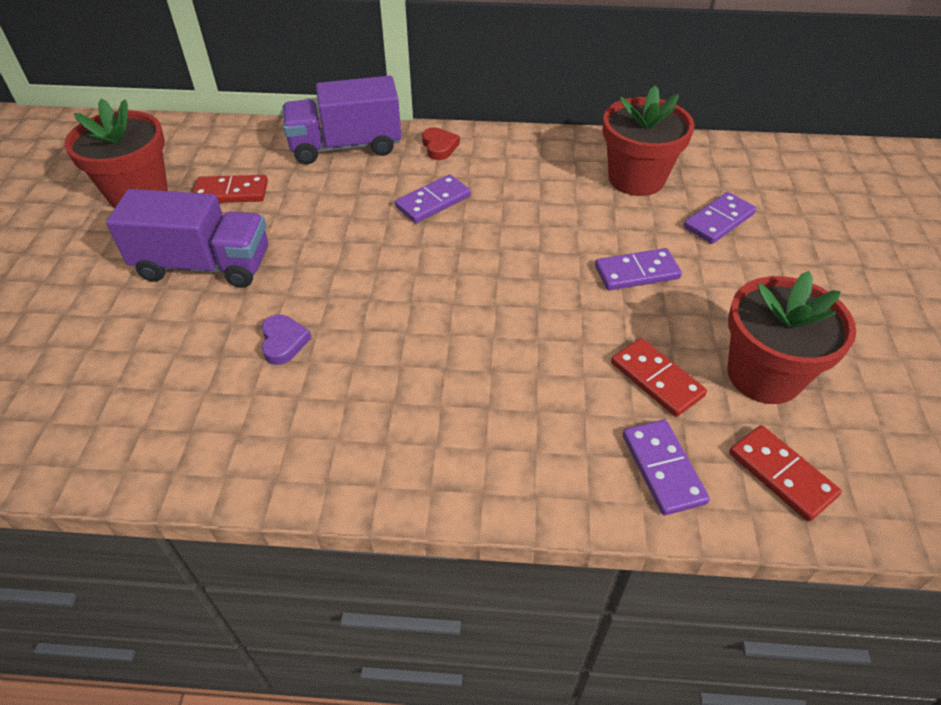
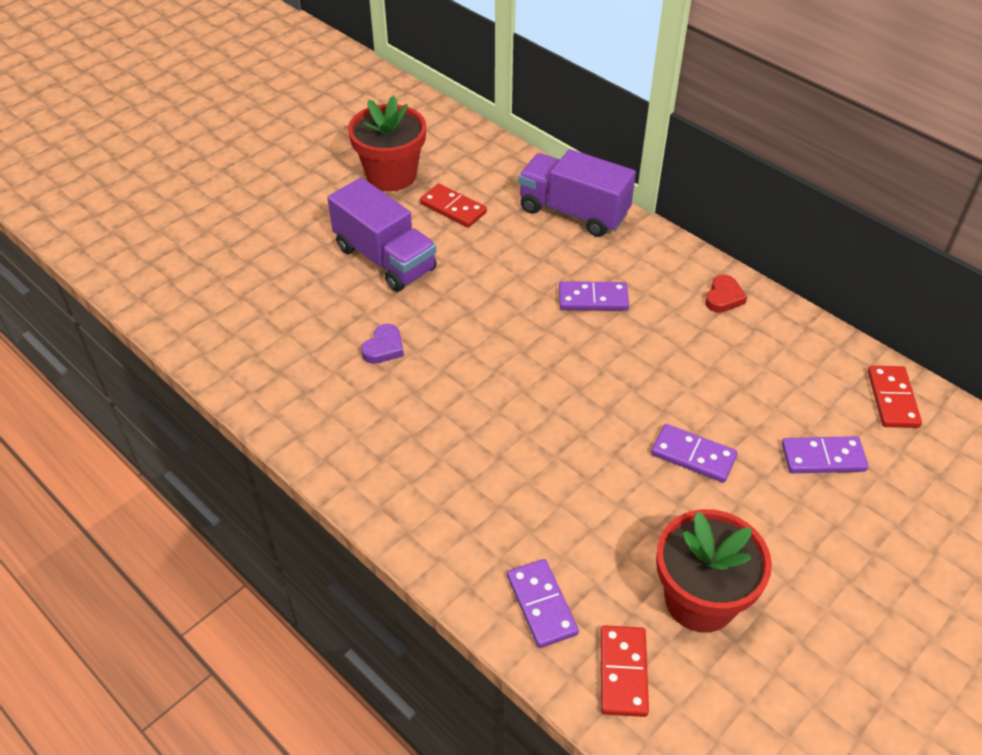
camera: 40 degrees right, 0 degrees up
red heart [422,127,460,160] -> red heart moved to [705,274,747,313]
red flower pot [603,85,695,196] -> none
red domino [611,338,707,417] -> red domino moved to [868,366,922,428]
purple domino [623,420,710,515] -> purple domino turned 45 degrees counterclockwise [507,559,579,648]

